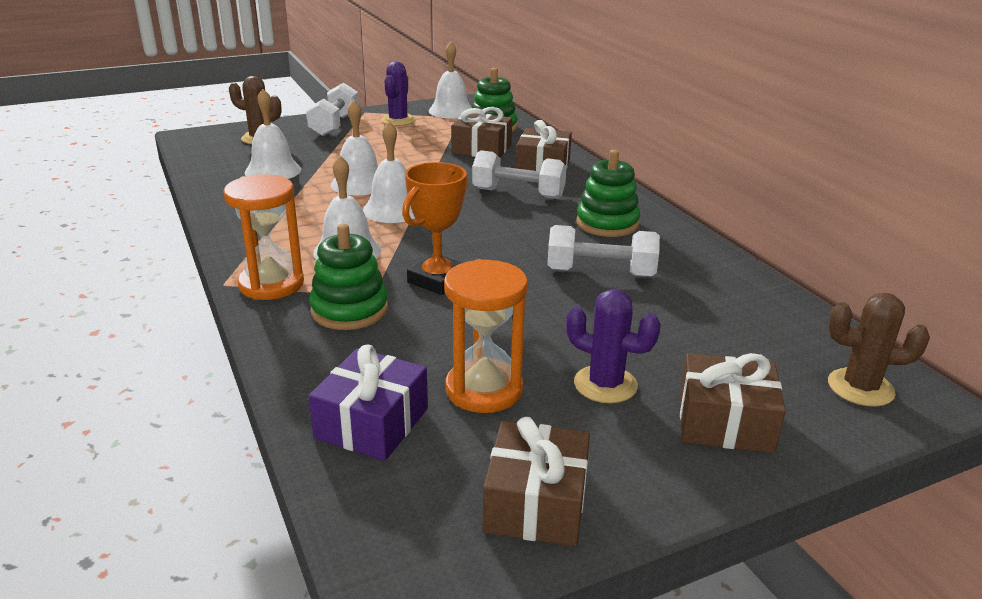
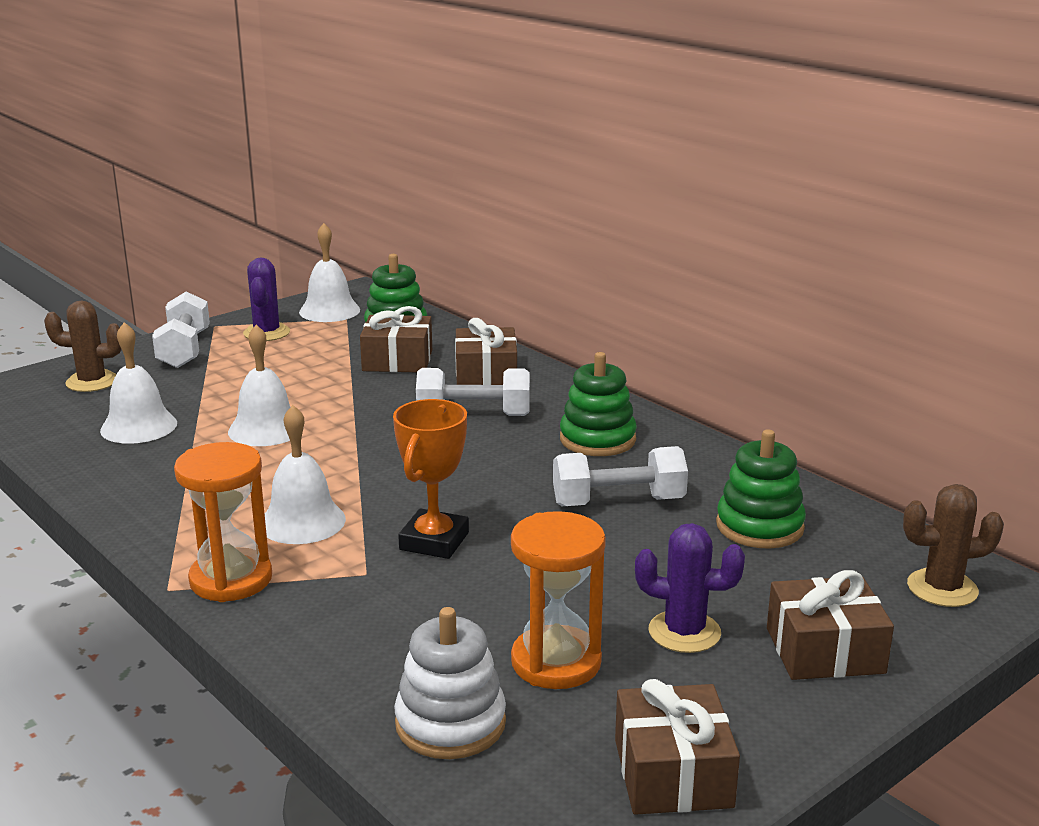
camera: 15 degrees left, 5 degrees down
green stacking toy [309,224,388,330] -> green stacking toy moved to [716,430,806,549]
purple gift [309,344,428,461] -> white stacking toy [394,607,506,759]
white bell [363,121,415,223] -> none

